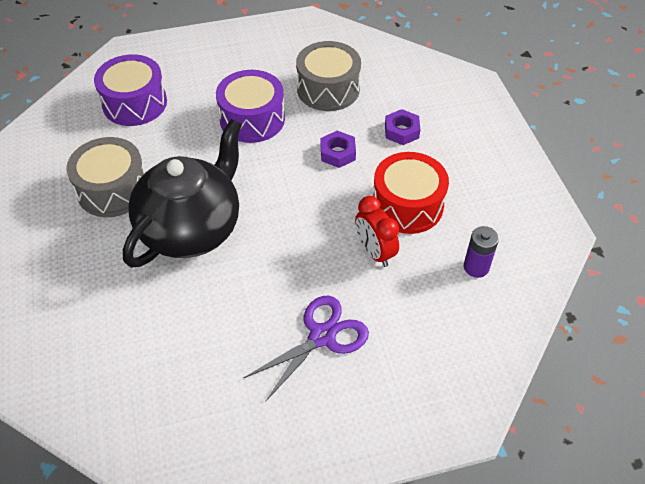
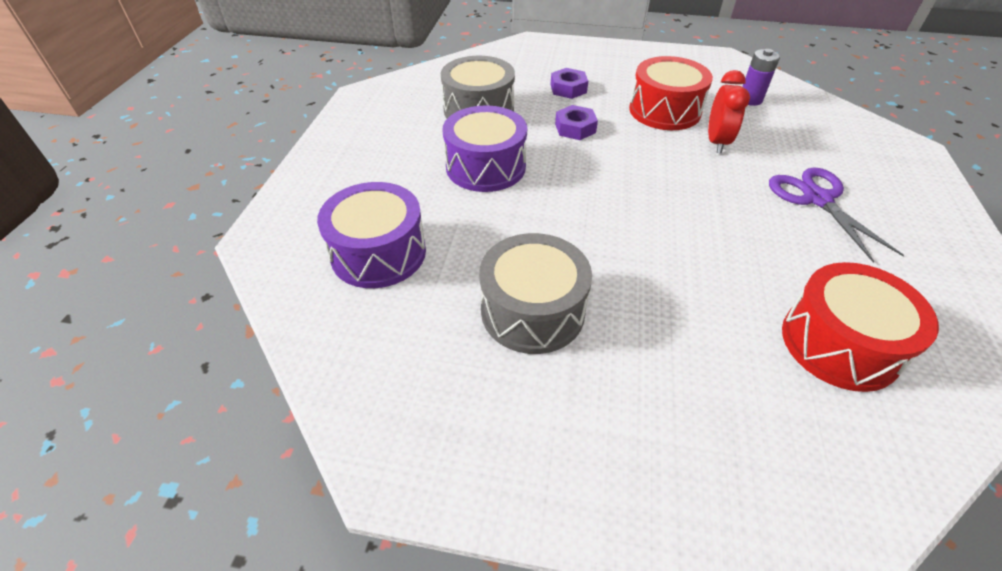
camera: 65 degrees left, 5 degrees down
black teapot [123,119,242,268] -> none
red clock [355,196,399,267] -> red clock turned 75 degrees counterclockwise [708,70,750,153]
none -> red drum [782,262,939,392]

